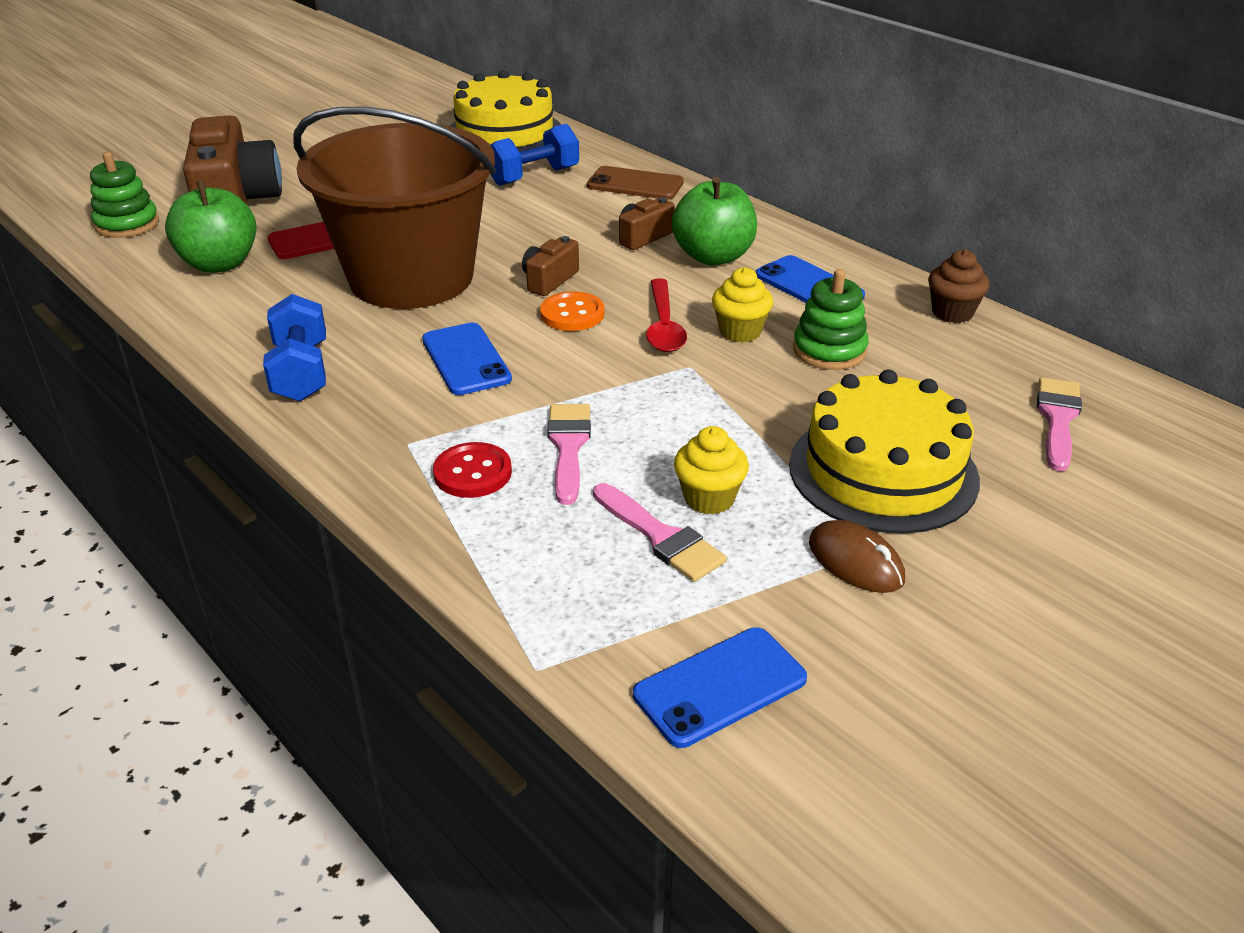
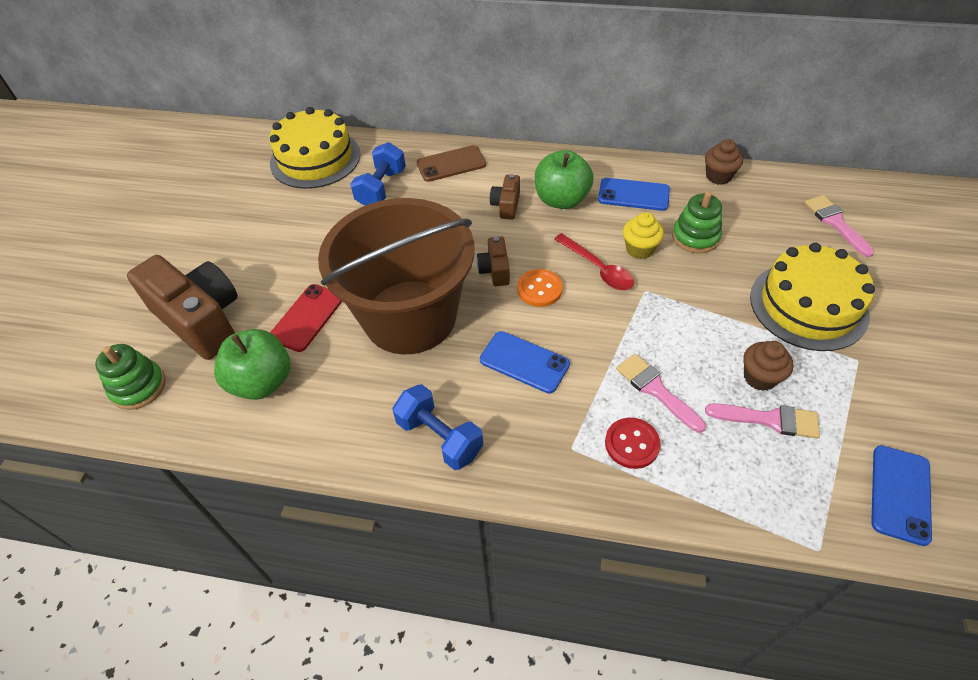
camera: 35 degrees left, 15 degrees up
yellow cupcake [674,426,749,515] -> brown cupcake [743,341,794,391]
brown mouse [809,520,905,593] -> none

